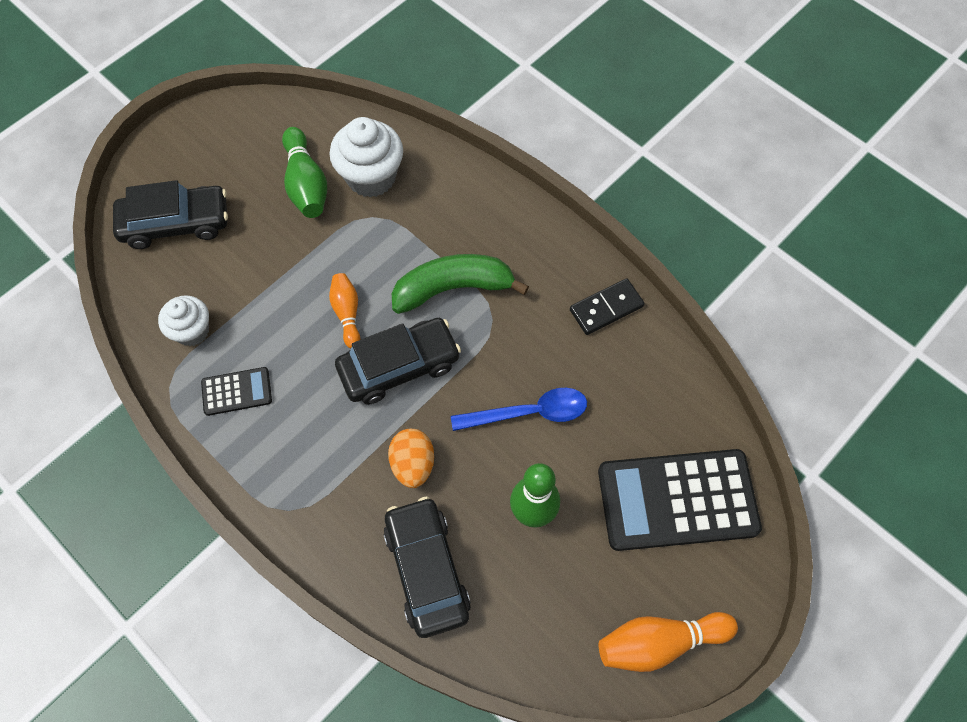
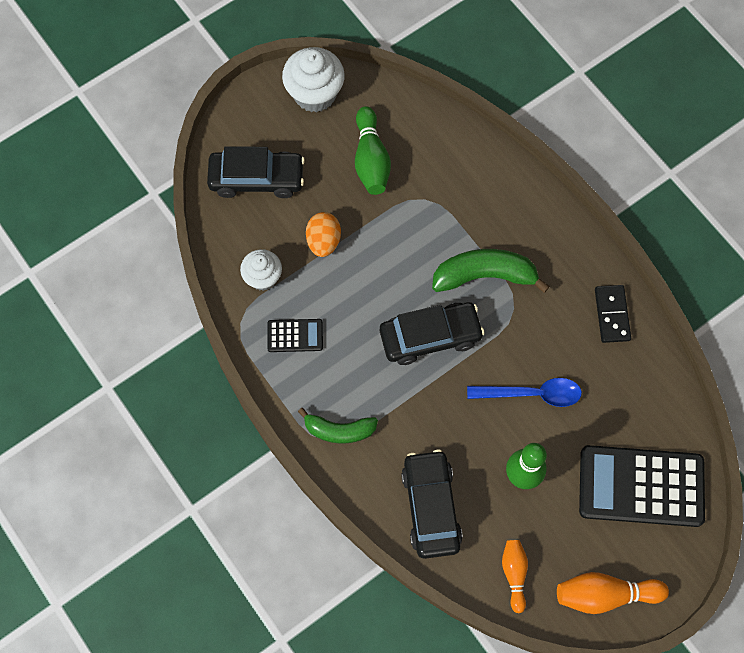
camera: 10 degrees right, 5 degrees up
white cupcake [329,117,403,197] -> white cupcake moved to [282,47,345,112]
orange bowling pin [329,273,360,349] -> orange bowling pin moved to [502,540,528,613]
orange egg [388,429,434,488] -> orange egg moved to [306,212,341,257]
black domino [570,278,645,335] -> black domino turned 75 degrees counterclockwise [595,285,631,343]
none -> green banana [298,408,378,444]

